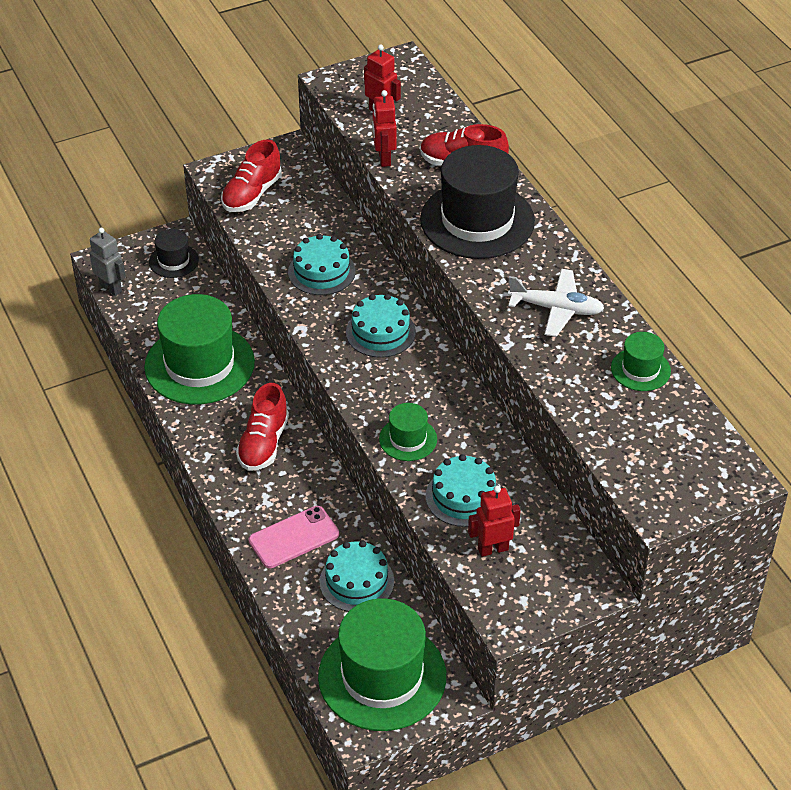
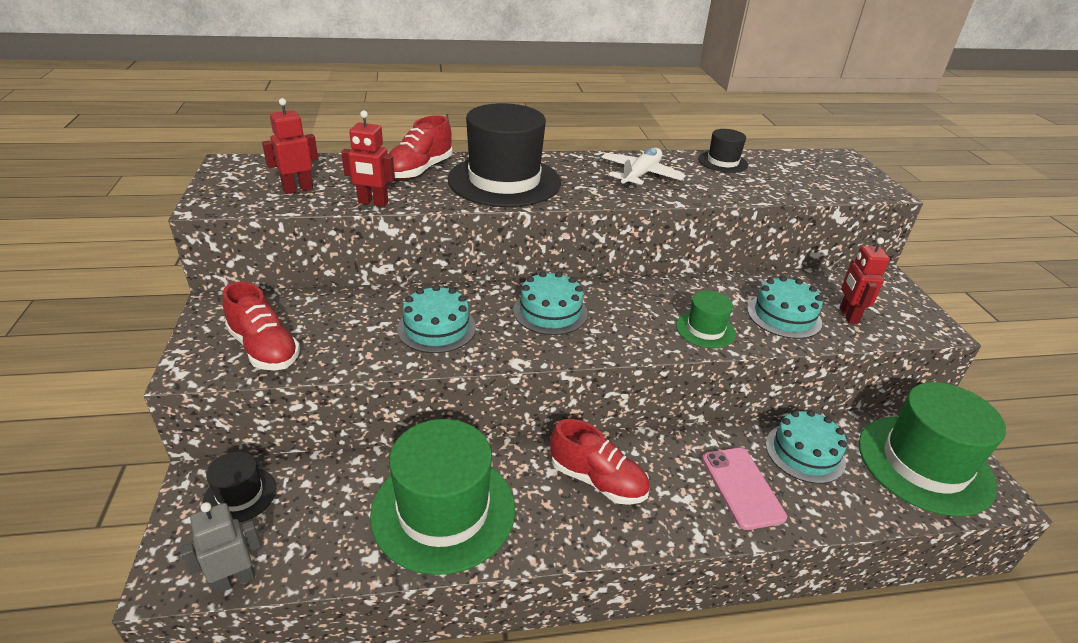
camera: 75 degrees left, 10 degrees down
green hat [611,332,671,391] -> black hat [698,129,748,173]

